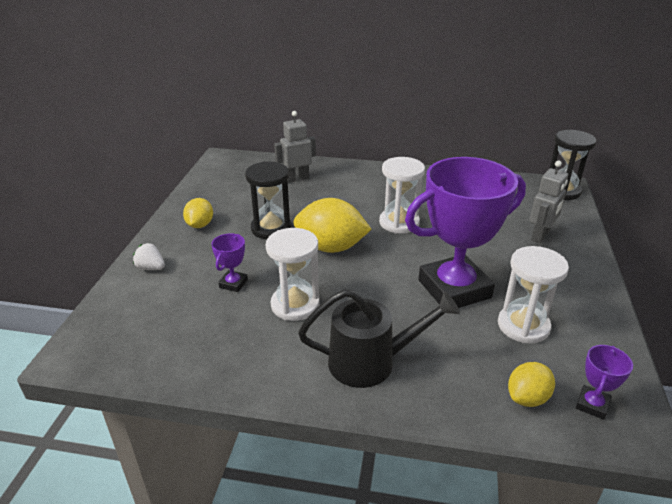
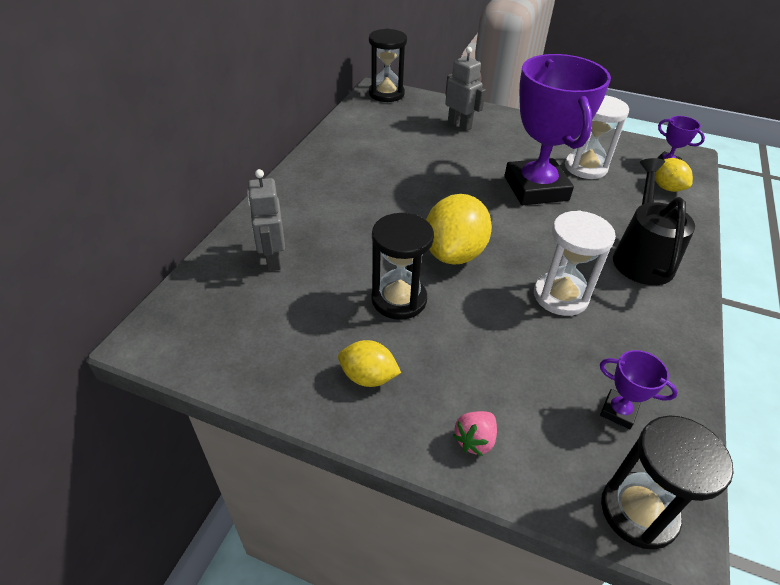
camera: 80 degrees left, 10 degrees up
white strawberry [133,243,165,270] -> pink strawberry [453,411,497,456]
purple trophy [211,233,248,292] -> purple trophy moved to [600,350,678,429]
white hourglass [379,157,425,234] -> none
none -> black hourglass [601,415,733,550]

